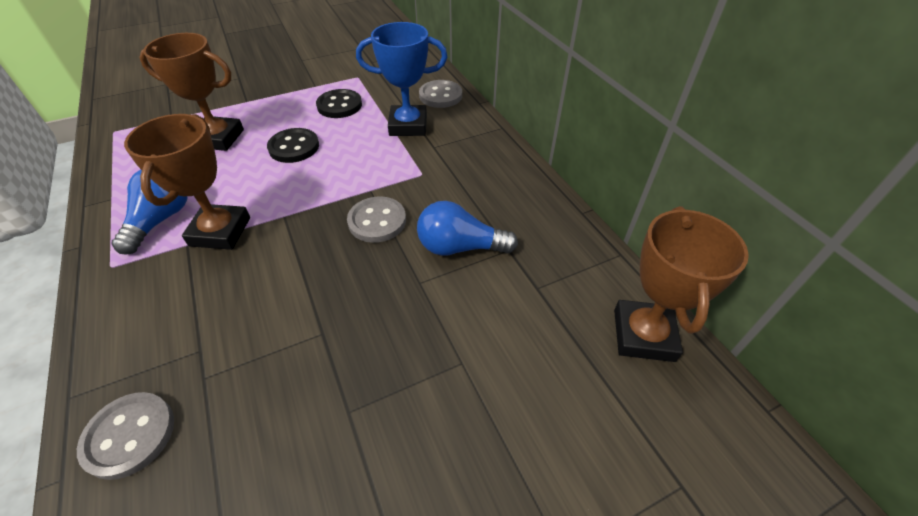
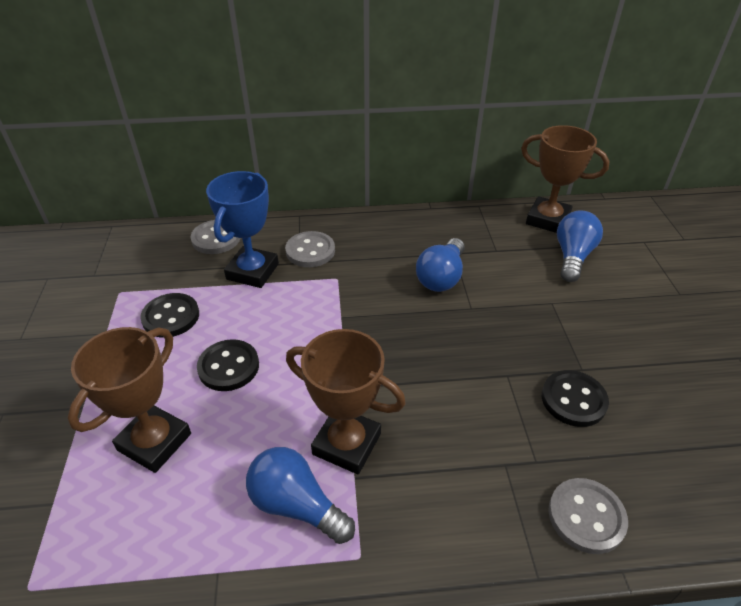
camera: 70 degrees left, 5 degrees down
grey button [347,196,406,243] -> grey button moved to [285,231,335,267]
none -> black button [542,370,609,427]
none -> blue light bulb [557,210,603,282]

